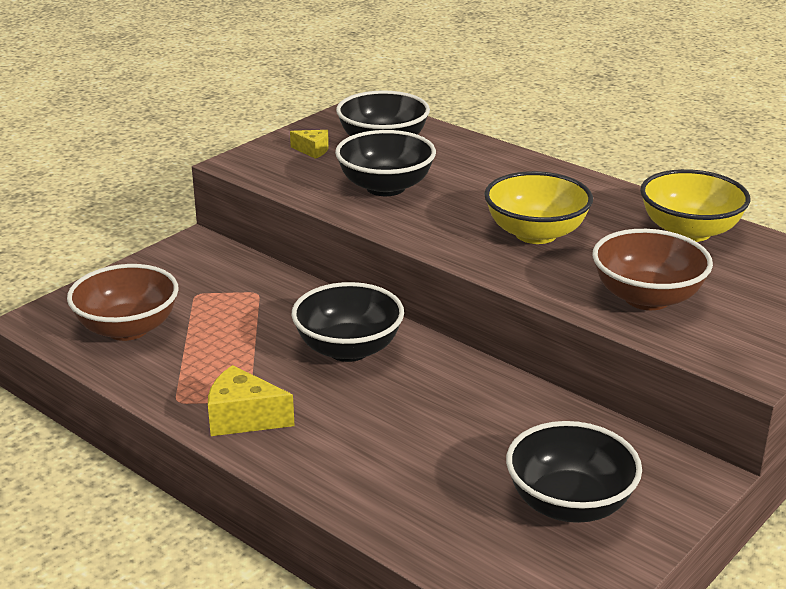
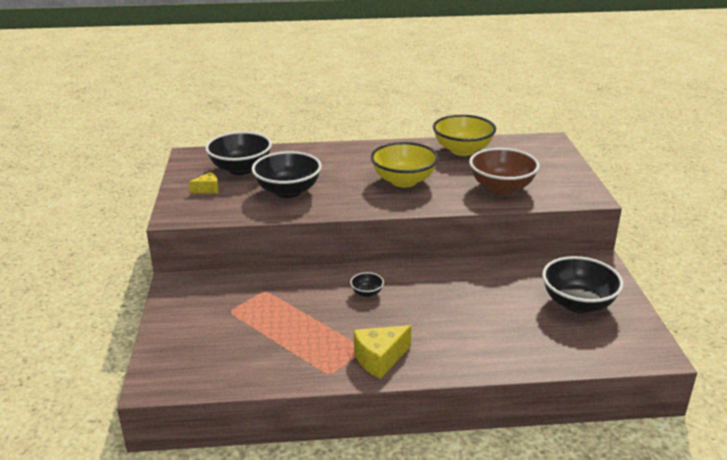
camera: 45 degrees left, 0 degrees up
brown bowl [67,264,179,341] -> none
black bowl [291,282,404,362] -> black bowl [350,272,384,297], size x0.44

